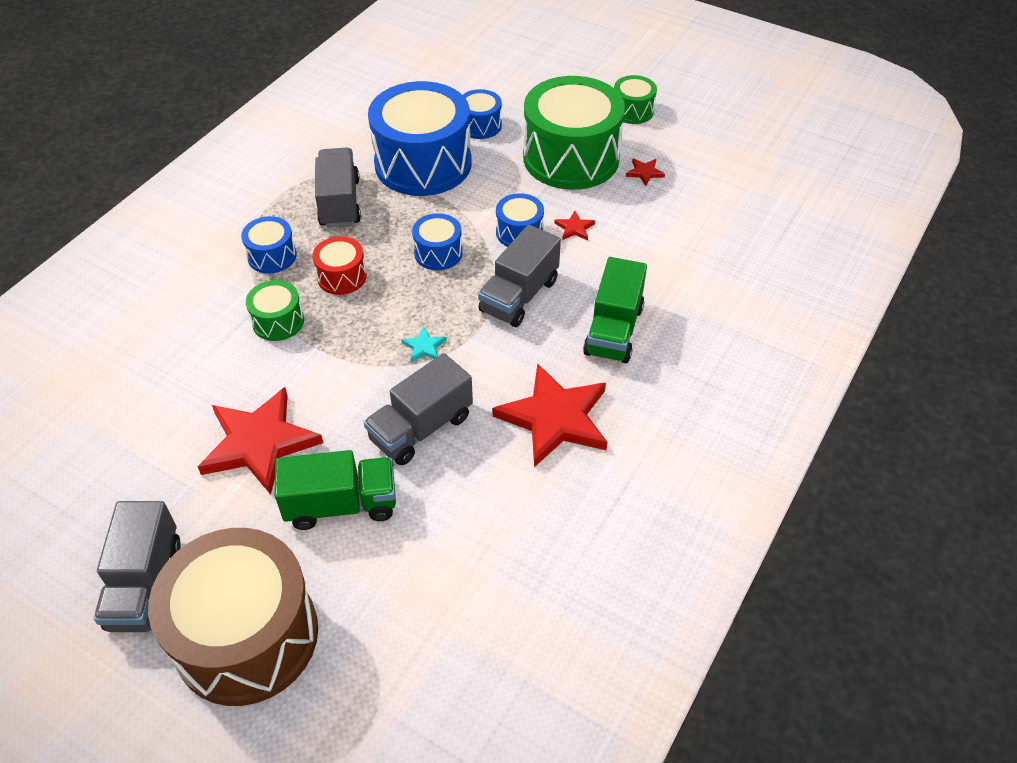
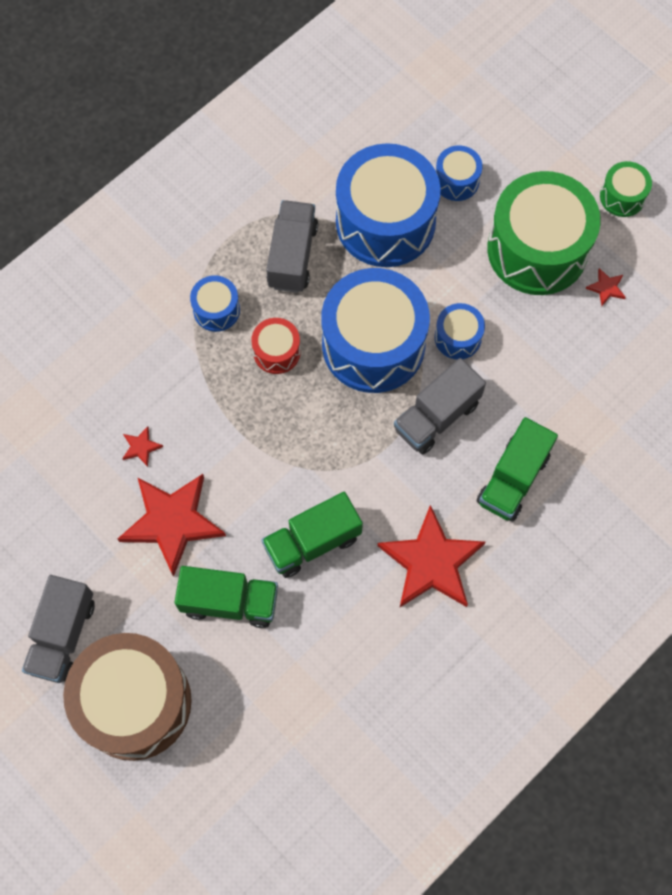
camera: 15 degrees right, 20 degrees up
green drum [246,280,304,341] -> none
grey truck [364,353,473,465] -> green truck [261,492,363,578]
turquoise star [401,326,447,363] -> none
blue drum [412,213,463,270] -> blue drum [321,268,430,393], size x2.19
red star [554,211,595,240] -> red star moved to [122,426,163,467]

